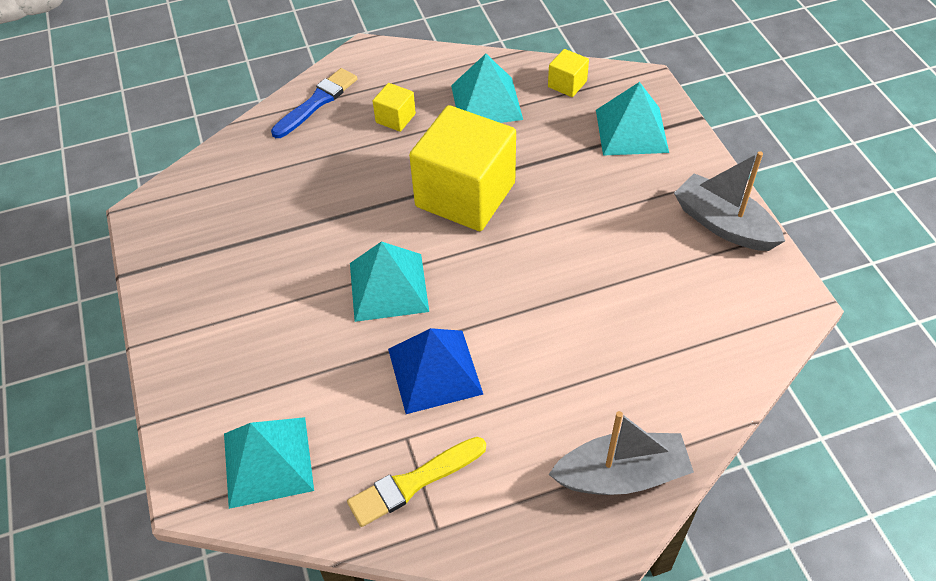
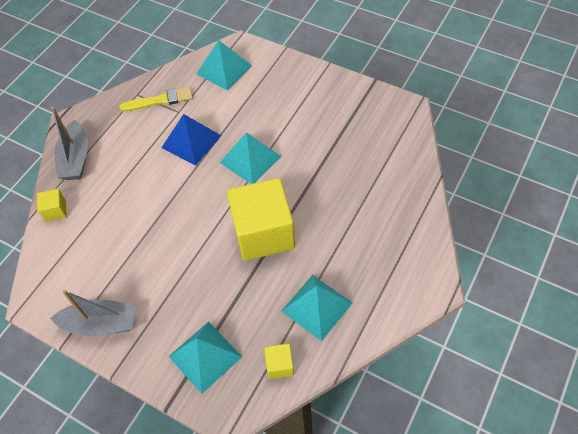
camera: 140 degrees right, 5 degrees up
blue brush [271,68,357,138] -> none
yellow brush [347,437,486,527] -> yellow brush turned 60 degrees clockwise [119,87,193,112]
yellow cube [373,83,416,132] -> yellow cube moved to [37,189,67,222]
grey boat [549,411,694,495] -> grey boat turned 45 degrees counterclockwise [51,107,88,180]

